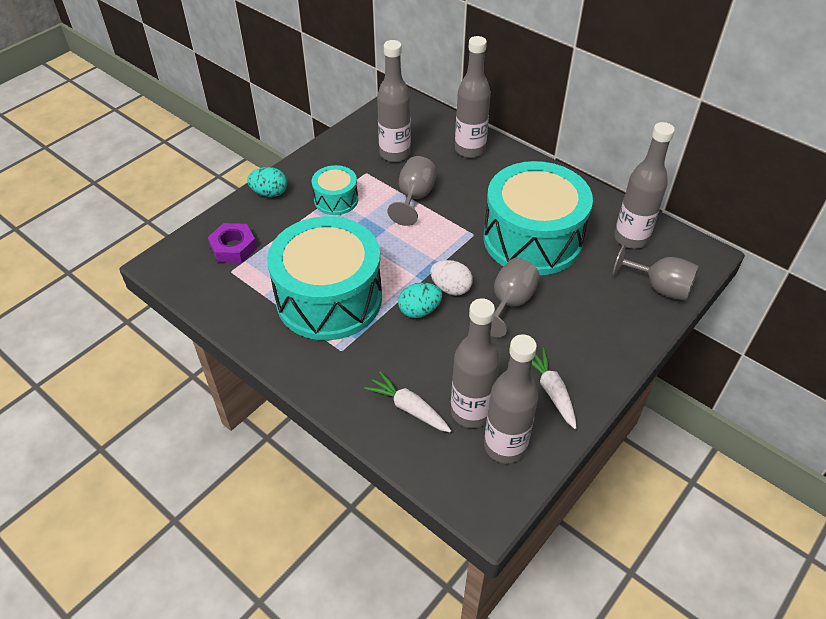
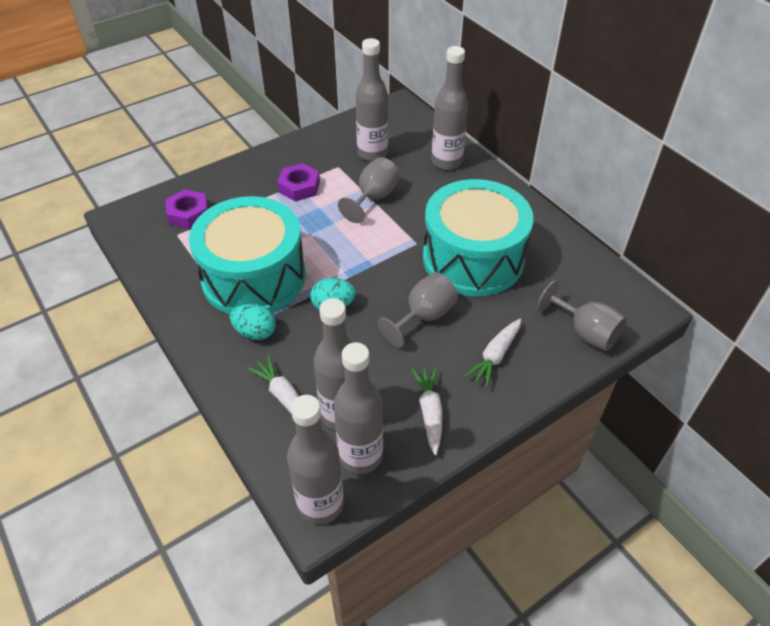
camera: 15 degrees right, 0 degrees up
turquoise egg [247,167,287,197] -> turquoise egg moved to [230,304,276,340]
turquoise drum [312,165,358,215] -> purple nut [277,163,320,201]
white egg [430,260,473,295] -> none
grey bottle [614,122,675,249] -> grey bottle moved to [287,395,344,525]
none -> white carrot [464,318,521,388]

